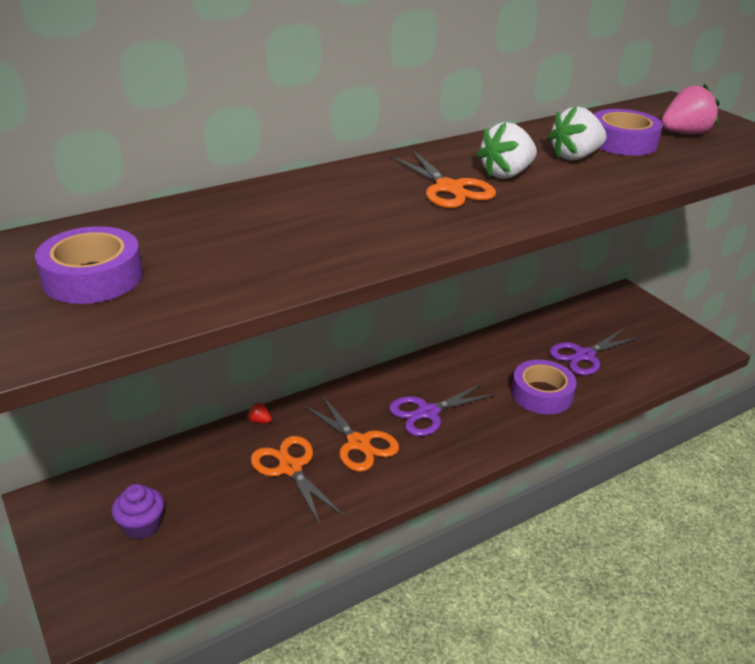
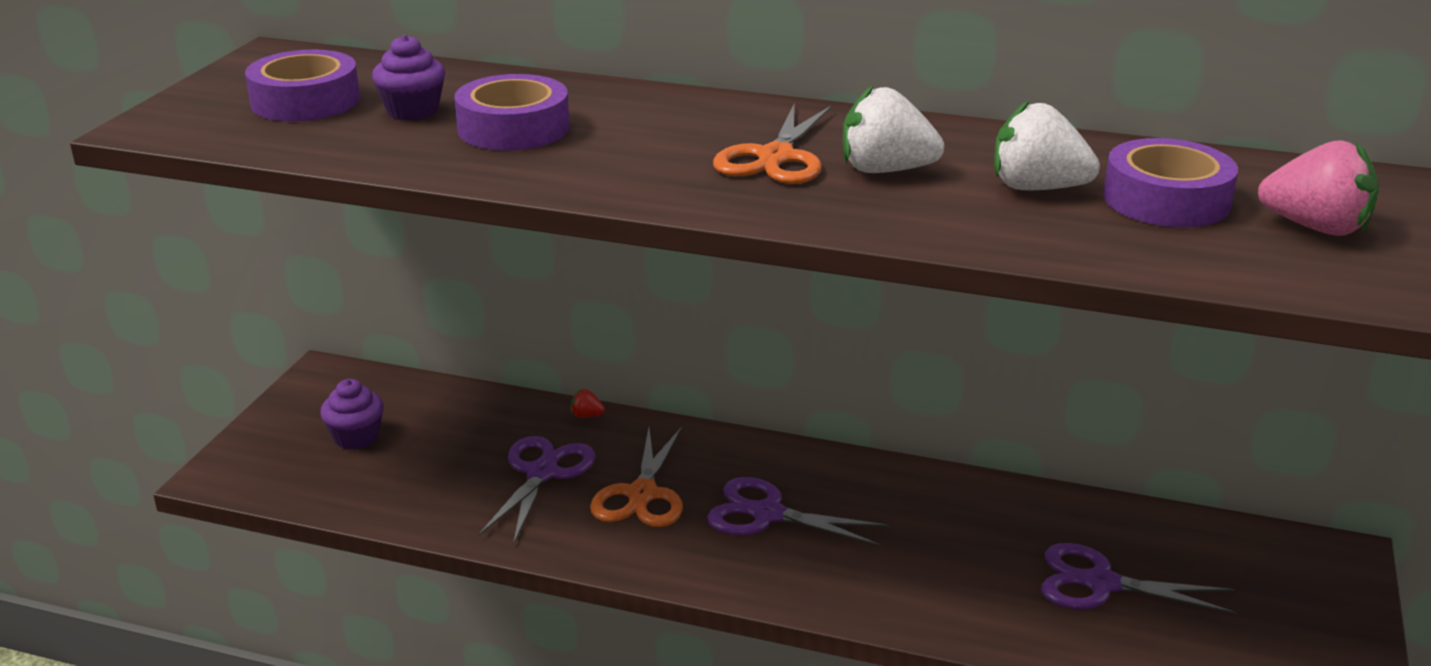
camera: 50 degrees right, 5 degrees down
red strawberry [247,402,272,423] -> red strawberry turned 60 degrees counterclockwise [571,389,605,418]
orange scissors [251,436,344,525] -> purple scissors [479,436,595,543]
purple tape [511,360,577,414] -> purple tape moved to [454,74,569,150]
none -> purple cupcake [372,35,445,121]

